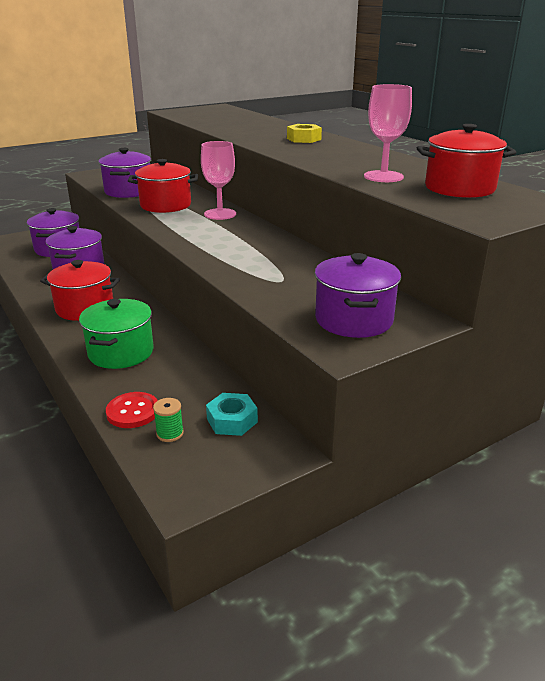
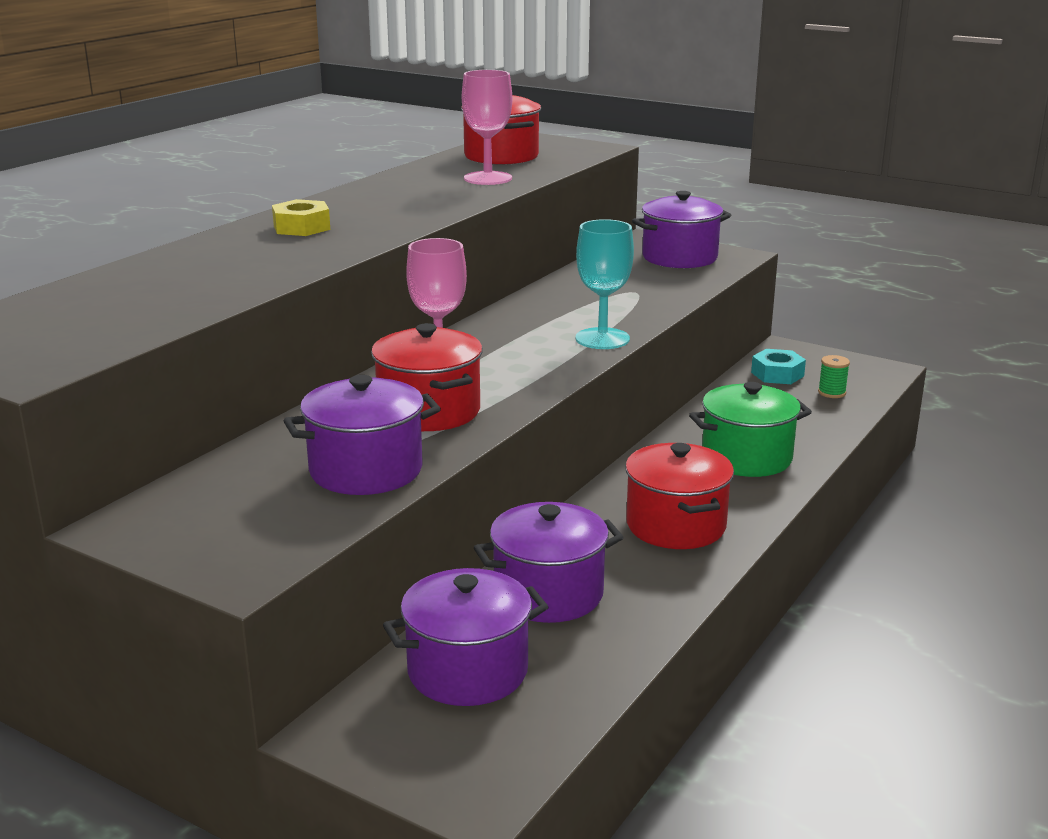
camera: 115 degrees left, 5 degrees down
red button [106,392,158,428] -> none
none -> turquoise goblet [575,219,634,349]

